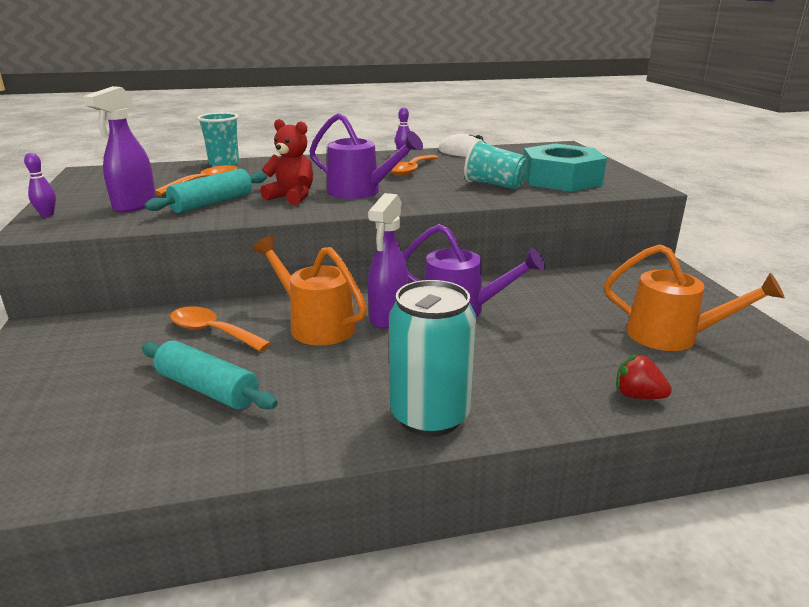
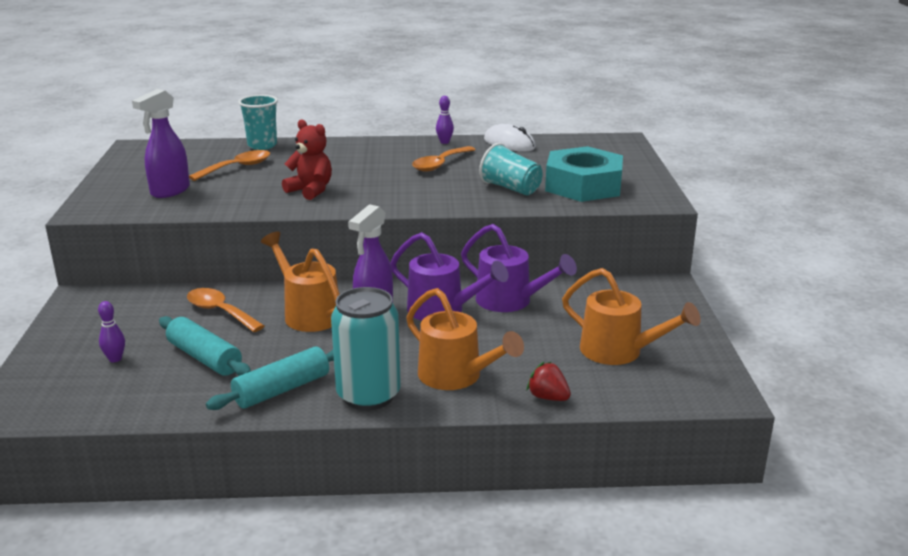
camera: 10 degrees right, 0 degrees up
purple bowling pin [24,153,56,217] -> purple bowling pin moved to [98,301,125,362]
turquoise rolling pin [145,169,267,213] -> turquoise rolling pin moved to [206,346,334,410]
purple watering can [309,113,423,199] -> purple watering can moved to [461,224,577,312]
none -> orange watering can [406,288,524,390]

